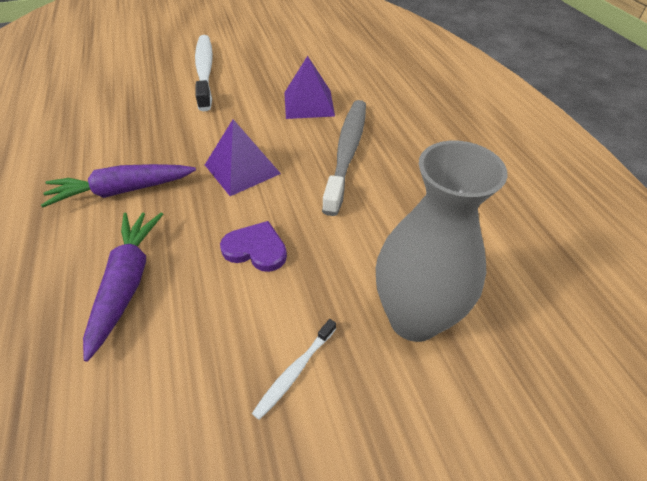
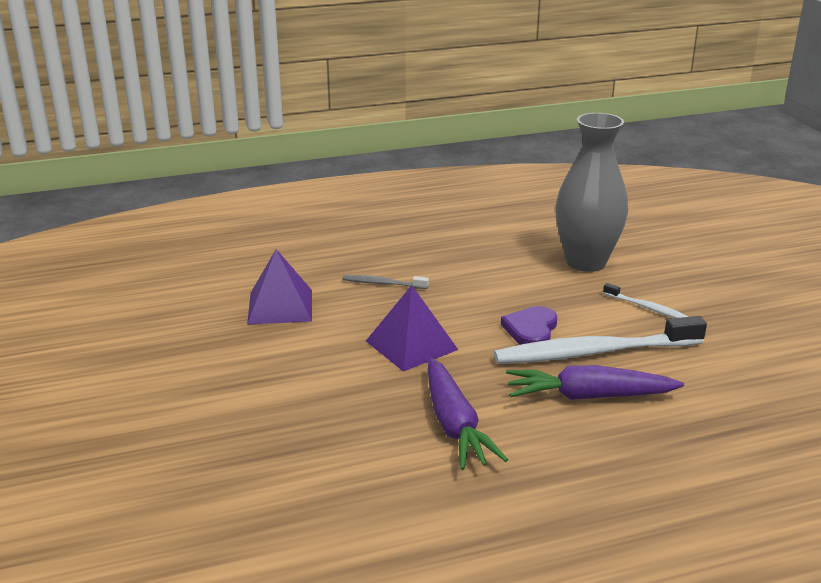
camera: 90 degrees left, 20 degrees down
white toothbrush [195,35,213,111] -> white toothbrush moved to [494,316,707,364]
grey toothbrush [322,100,366,216] -> grey toothbrush [342,275,429,289], size x0.46

